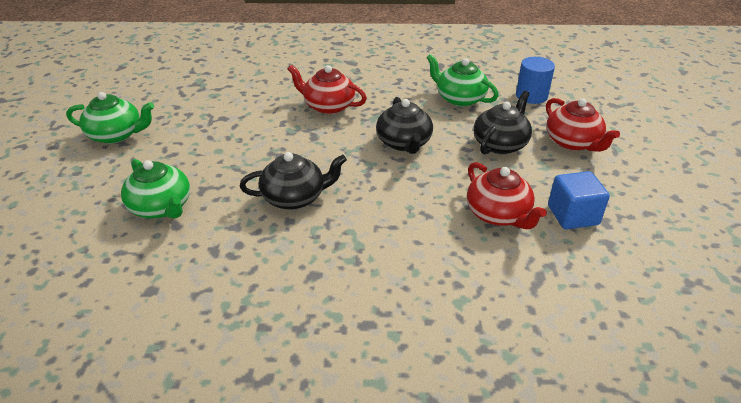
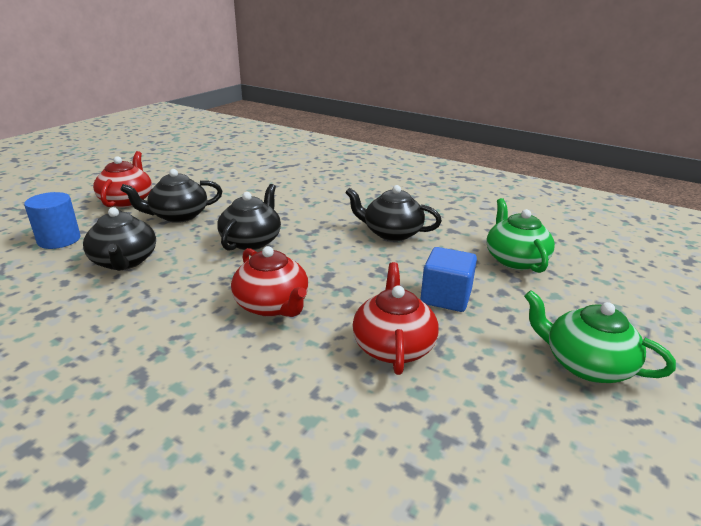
camera: 150 degrees left, 10 degrees down
green teapot [426,54,499,107] -> black teapot [83,207,156,271]
red teapot [467,162,547,229] -> red teapot moved to [352,262,439,375]
blue cube [548,171,610,229] -> blue cube moved to [421,247,477,312]

